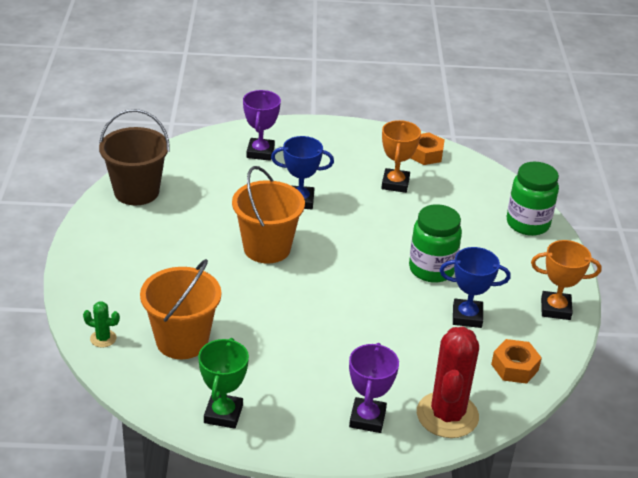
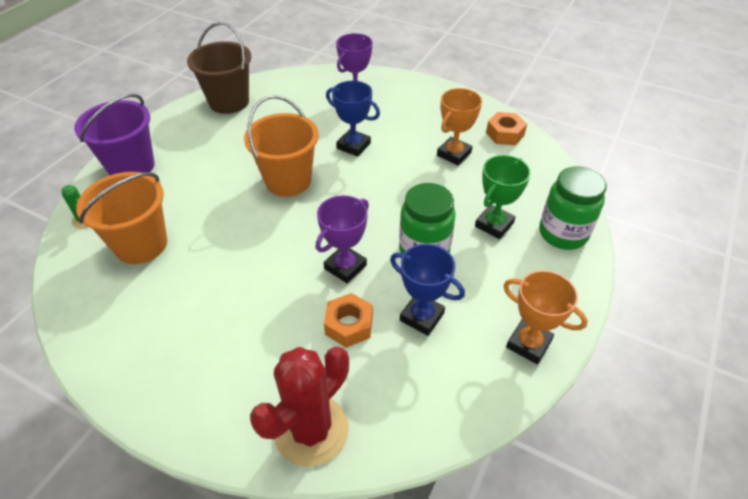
camera: 30 degrees right, 10 degrees up
green trophy [198,338,249,429] -> green trophy moved to [475,155,531,239]
purple trophy [349,343,399,433] -> purple trophy moved to [316,195,369,283]
orange nut [491,339,542,384] -> orange nut moved to [324,293,373,348]
none -> purple bucket [74,94,154,175]

